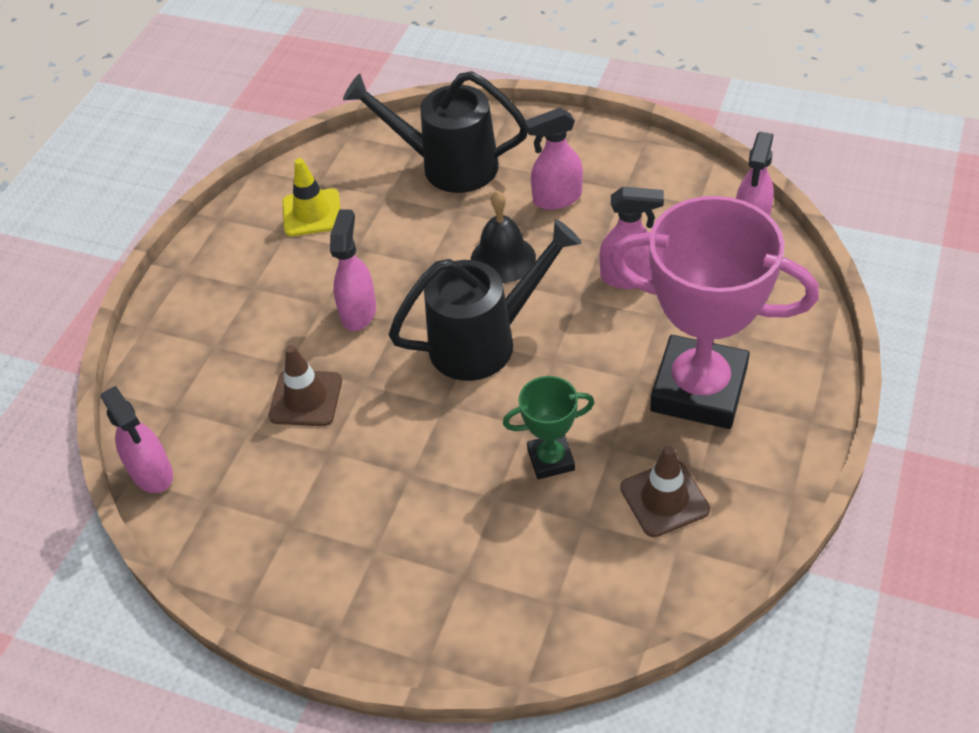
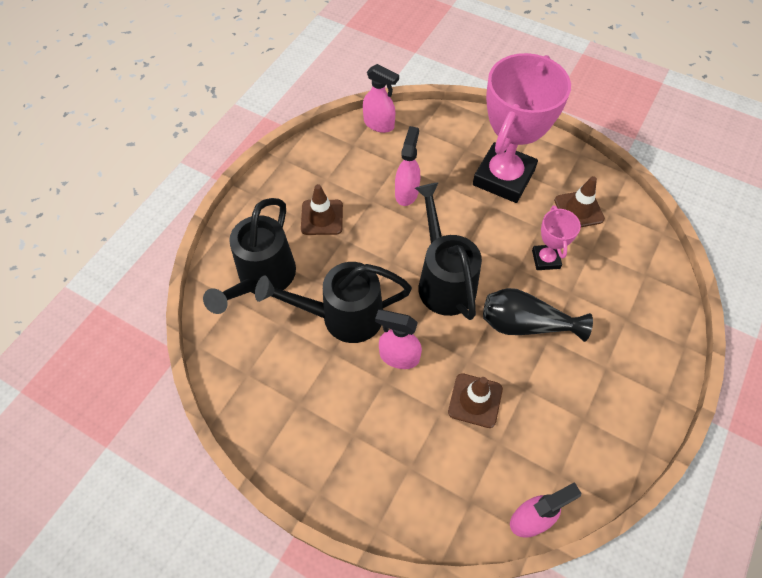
camera: 85 degrees left, 10 degrees up
yellow traffic cone [282,158,341,236] -> none
black bell [471,191,536,283] -> none
green trophy [503,376,595,479] -> pink trophy [532,206,581,270]
pink spray bottle [524,108,583,210] -> brown traffic cone [301,184,343,235]
none -> black watering can [255,262,412,343]
none -> black vase [483,288,593,342]

